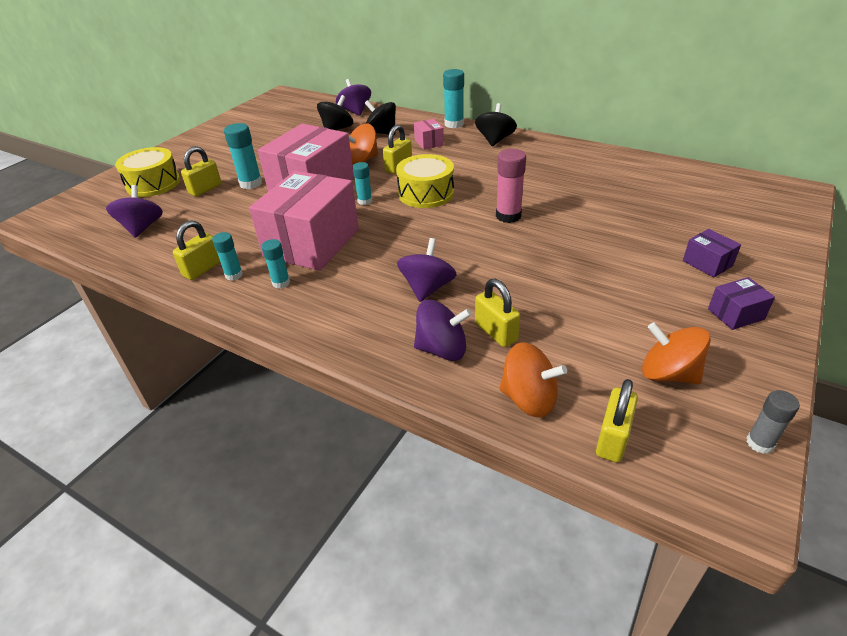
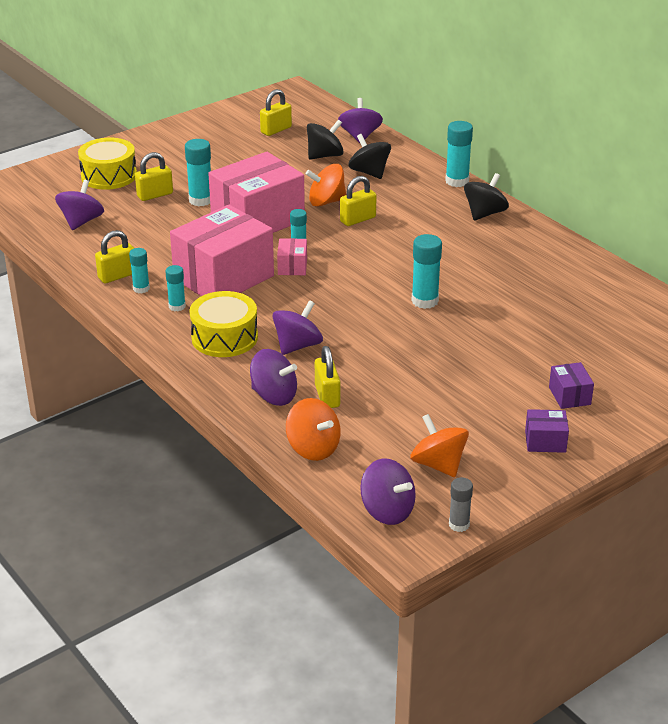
camera: 20 degrees right, 5 degrees down
yellow drum [396,154,454,208] -> yellow drum moved to [189,291,258,357]
pink box [414,119,444,150] -> pink box moved to [277,238,307,275]
pink glue stick [496,149,526,223] -> turquoise glue stick [412,234,442,309]
yellow padlock [596,379,638,463] -> yellow padlock moved to [260,89,292,136]
none -> purple spinning top [360,458,416,525]

